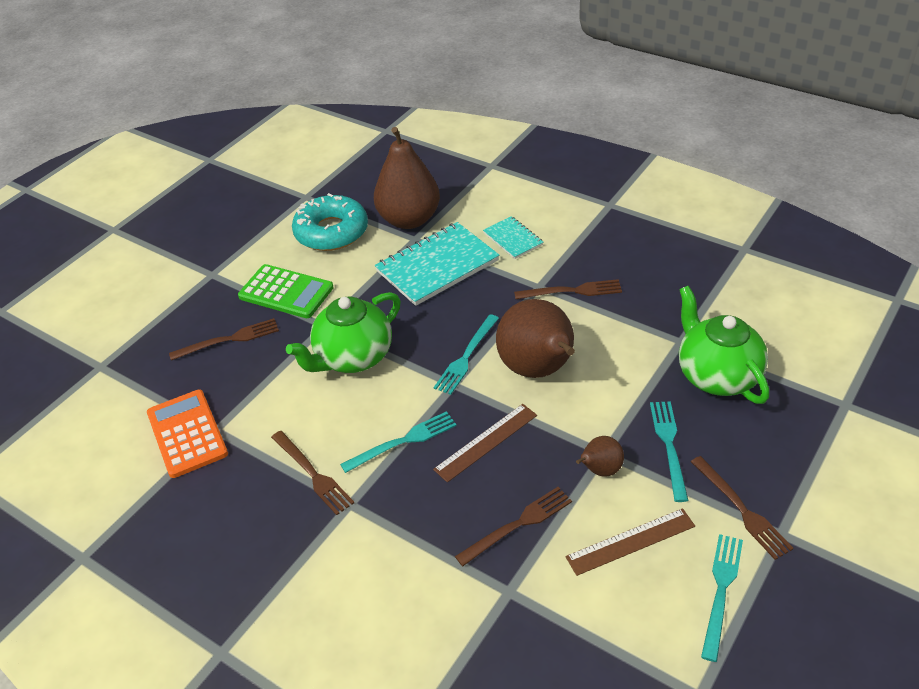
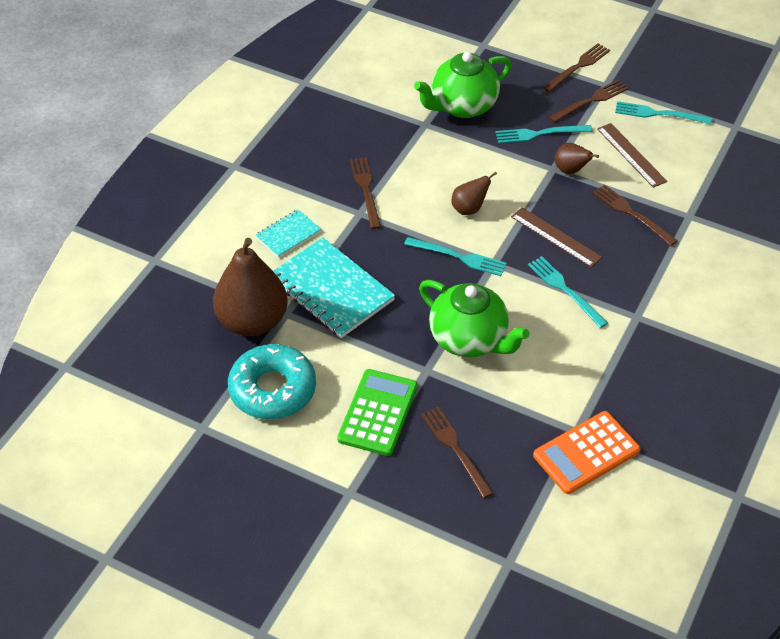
camera: 100 degrees left, 5 degrees up
brown fork [271,431,354,515] -> brown fork moved to [543,43,610,92]
brown pear [496,299,575,378] -> brown pear [451,172,497,215], size x0.47

